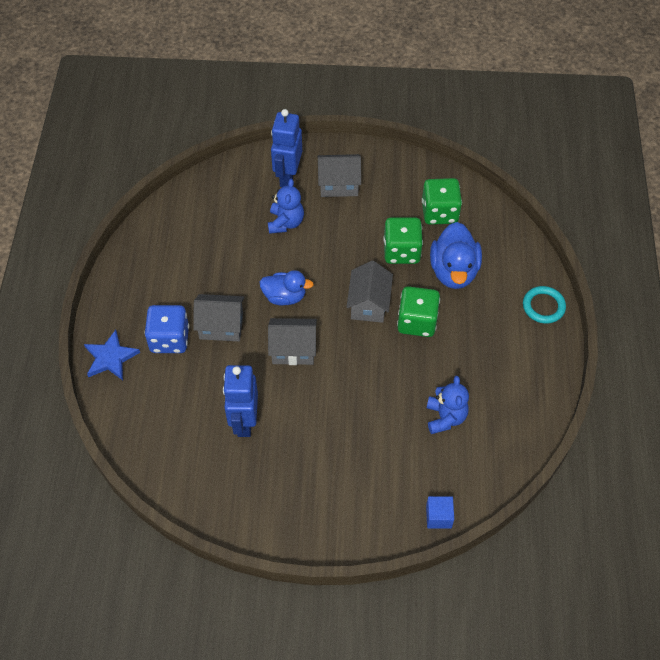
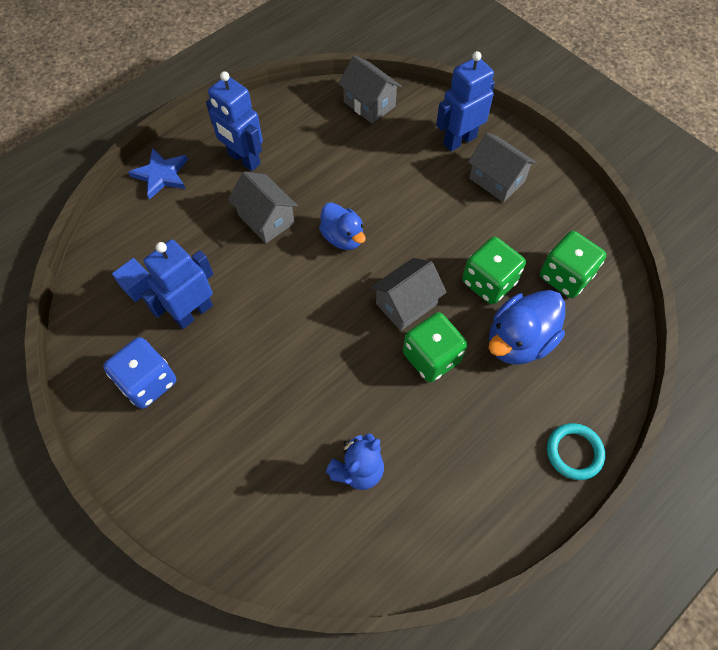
camera: 45 degrees right, 5 degrees up
blue dice [145,305,189,353] -> blue dice moved to [103,337,176,409]
blue teddy bear [268,179,304,234] -> none
grey house [268,318,317,365] -> grey house moved to [338,55,402,124]
blue cube [426,496,454,529] -> blue cube moved to [112,258,152,302]
none -> blue robot [206,71,263,171]

